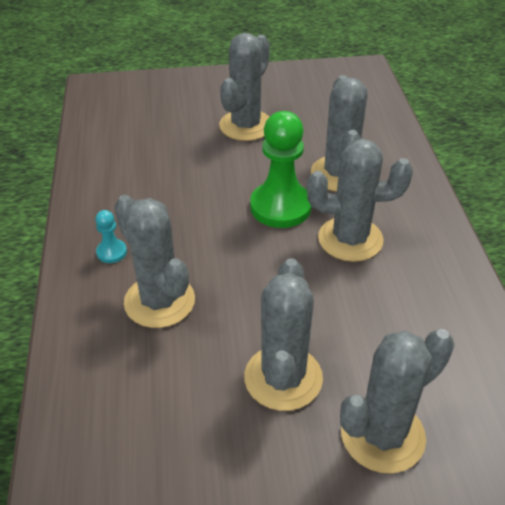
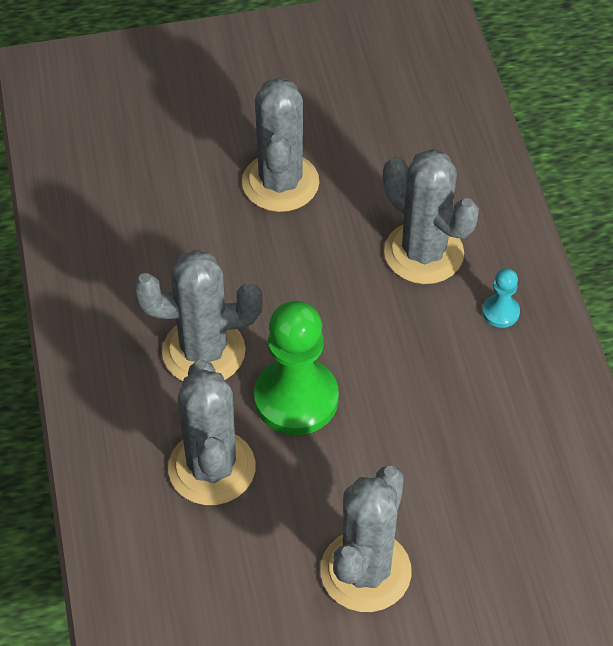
camera: 175 degrees right, 10 degrees up
grey cactus [340,329,454,474] -> none

